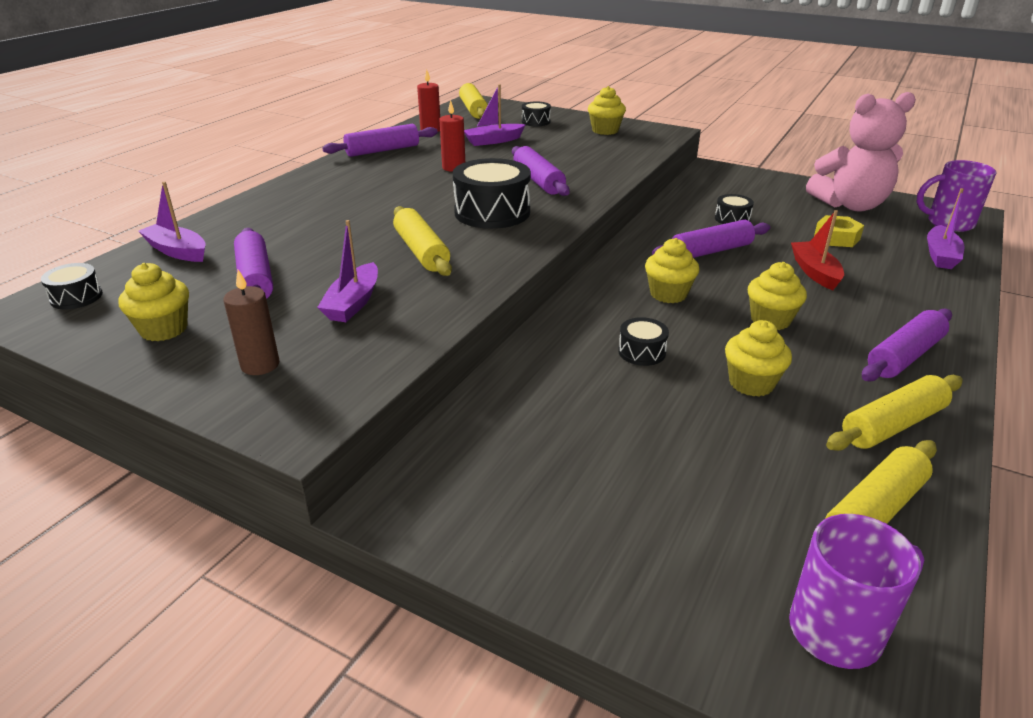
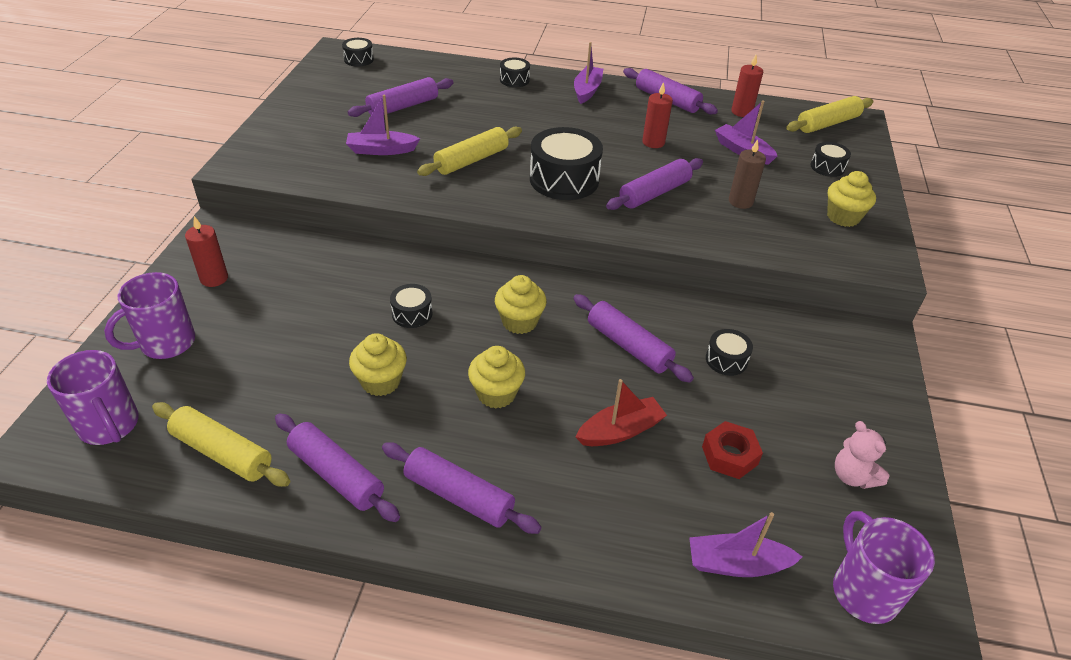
camera: 70 degrees right, 10 degrees up
yellow cupcake [118,263,189,341] -> none
purple boat [138,181,206,262] -> purple boat moved to [574,42,603,104]
brown candle [223,270,279,375] -> brown candle moved to [729,139,766,209]
pink teddy bear [806,92,916,211] -> pink teddy bear [835,421,890,489], size x0.46
yellow nut [814,215,864,247] -> red nut [702,421,763,479]
yellow rolling pin [826,375,963,451] -> purple rolling pin [275,413,400,522]
none -> purple mug [104,272,195,359]
none -> red candle [185,216,228,287]
none -> black drum [500,58,530,87]

